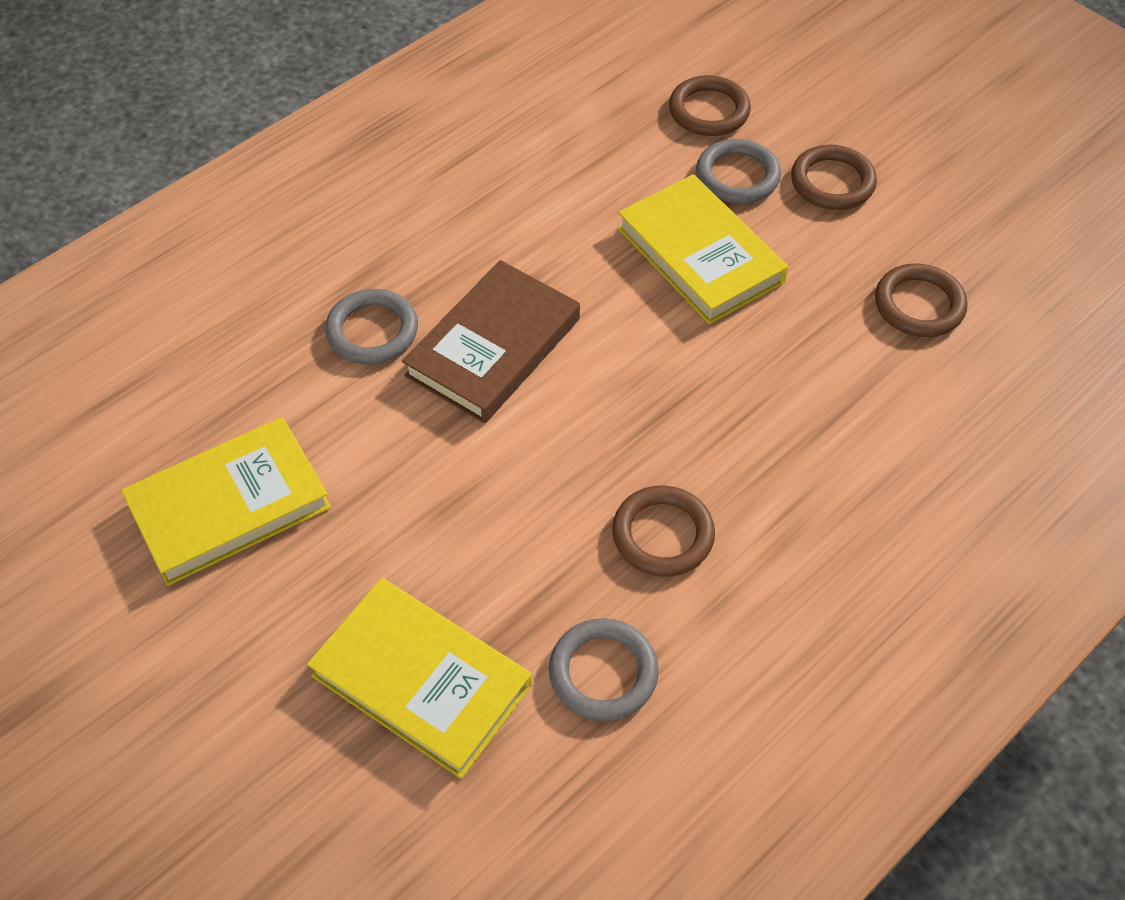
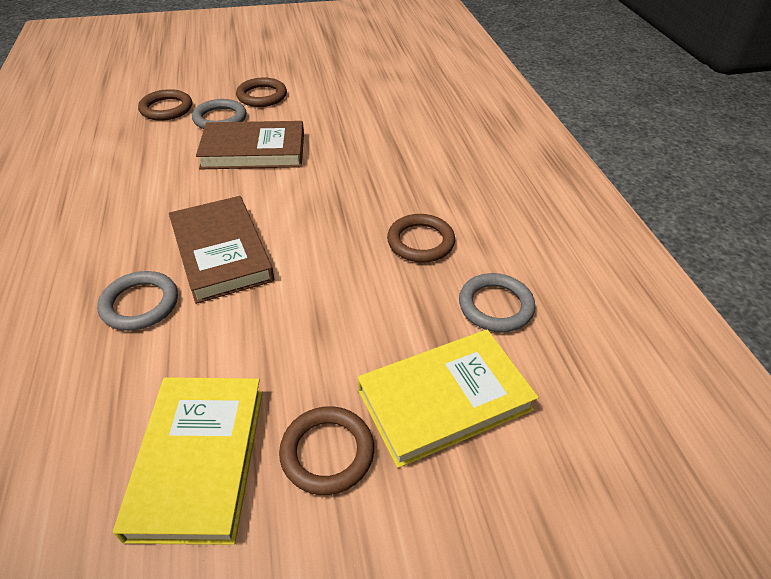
camera: 60 degrees left, 10 degrees down
yellow book [618,174,788,324] -> brown book [196,121,304,169]
brown ring [875,263,967,337] -> brown ring moved to [279,406,374,495]

